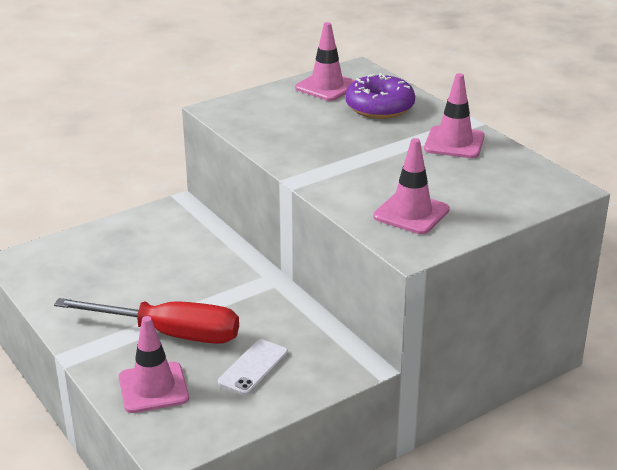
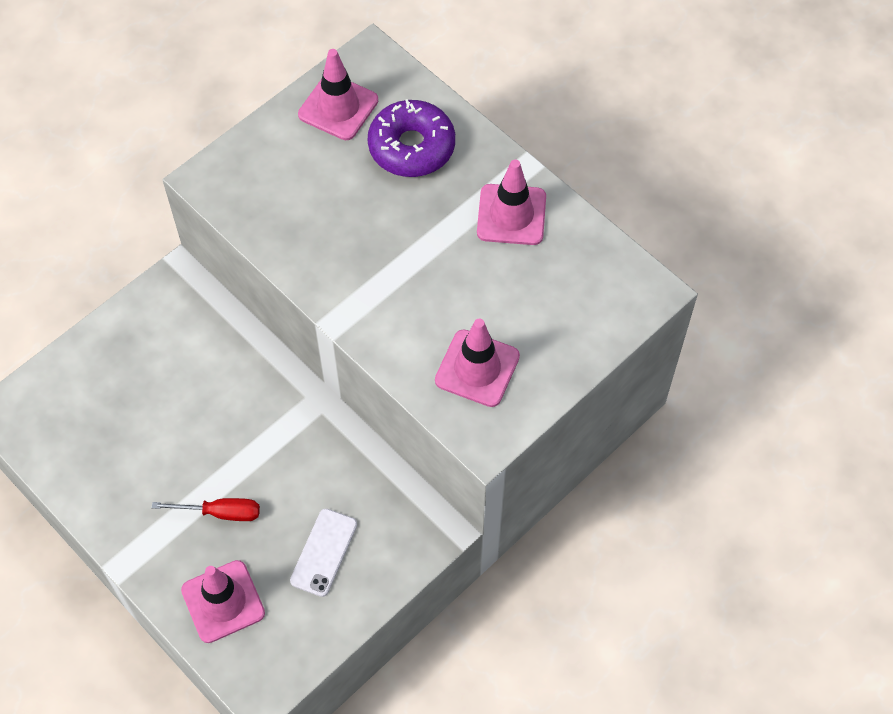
camera: 10 degrees left, 30 degrees up
red screwdriver [54,298,239,344] -> red screwdriver [152,498,260,521], size x0.50

